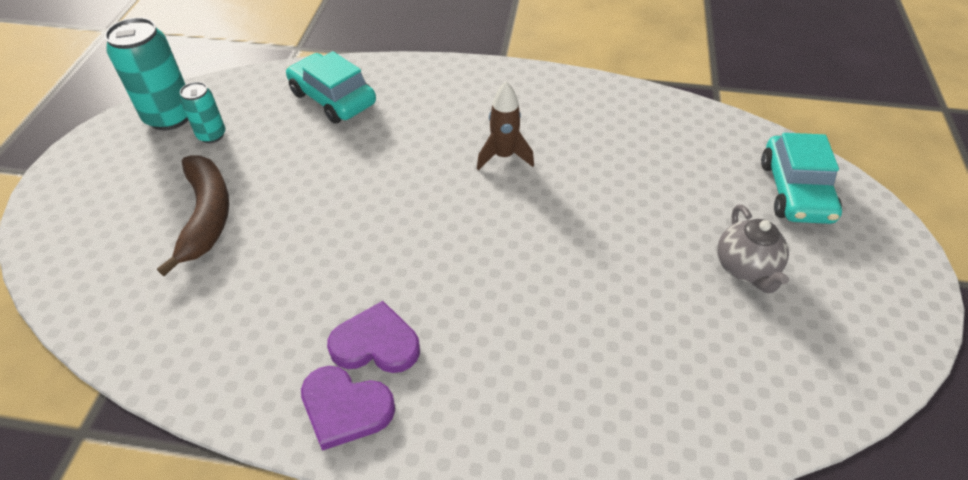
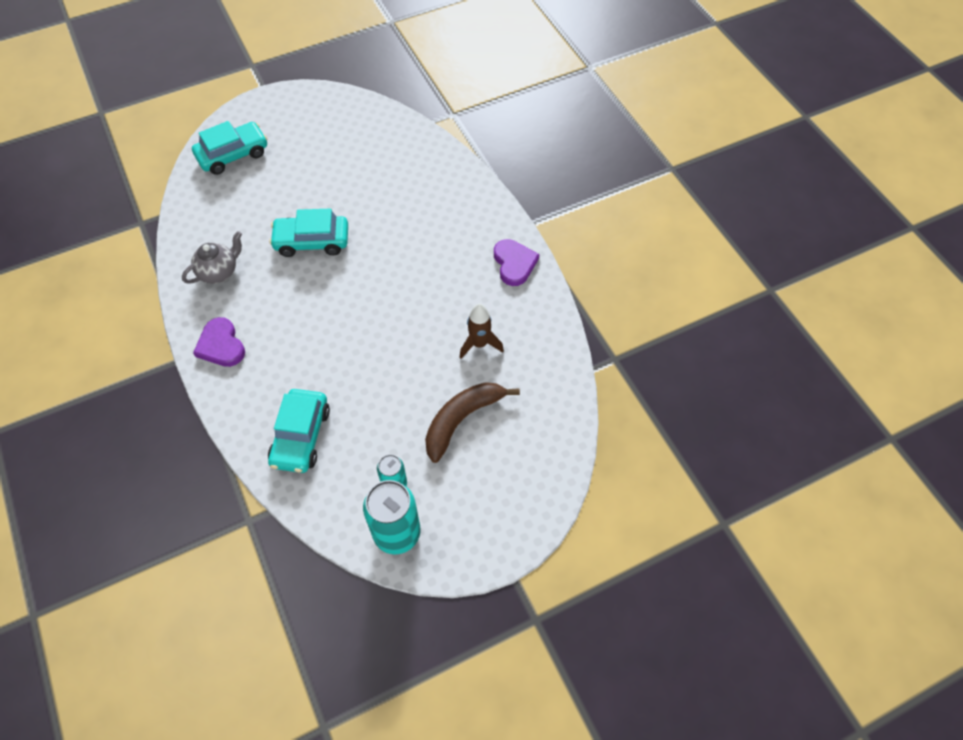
camera: 125 degrees left, 10 degrees up
purple heart [327,301,420,373] -> purple heart moved to [193,317,245,367]
brown rocket [477,81,534,170] -> brown rocket moved to [459,304,504,359]
grey teapot [717,205,789,293] -> grey teapot moved to [182,231,242,284]
none -> turquoise car [269,209,348,257]

